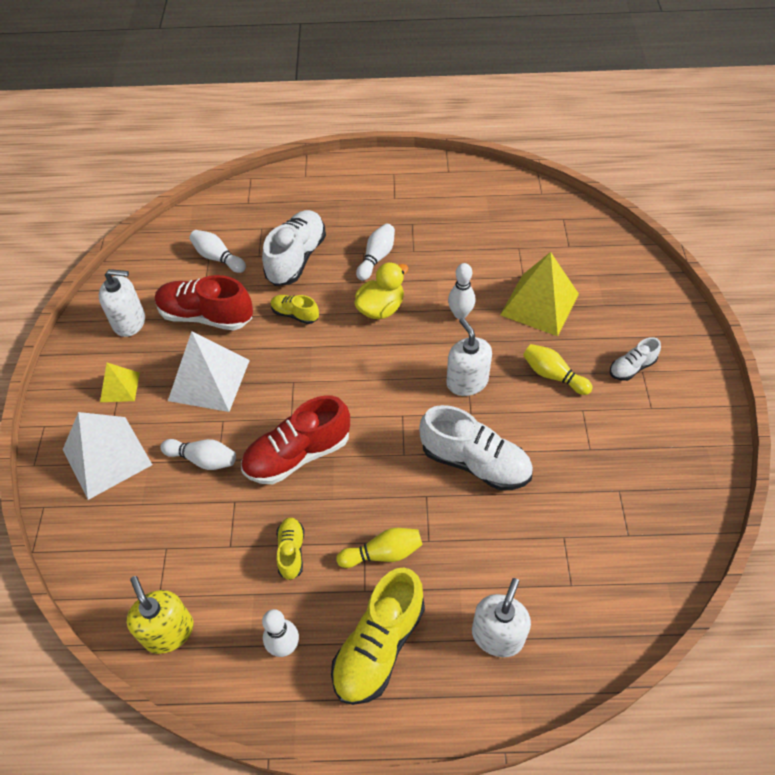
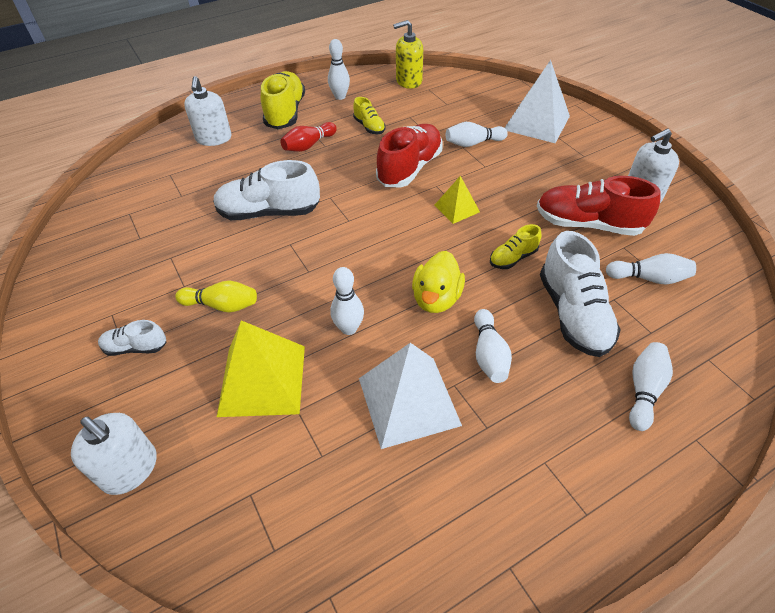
camera: 150 degrees right, 5 degrees down
yellow pyramid [100,363,140,402] -> yellow pyramid moved to [434,176,480,224]
yellow soap dispenser [126,576,193,654] -> yellow soap dispenser turned 135 degrees clockwise [393,20,423,89]
red shoe [155,275,253,331] -> red shoe turned 150 degrees counterclockwise [537,176,660,236]
white pyramid [168,331,250,412] -> white pyramid moved to [359,343,462,449]
yellow shoe [270,295,319,324] -> yellow shoe turned 150 degrees clockwise [490,224,542,269]
yellow bowling pin [336,528,423,568] -> red bowling pin [280,122,337,152]
white soap dispenser [446,318,492,396] -> white soap dispenser moved to [71,413,157,495]
white shoe [610,337,661,381] -> white shoe turned 120 degrees counterclockwise [98,320,167,356]
none -> white bowling pin [629,342,673,431]

